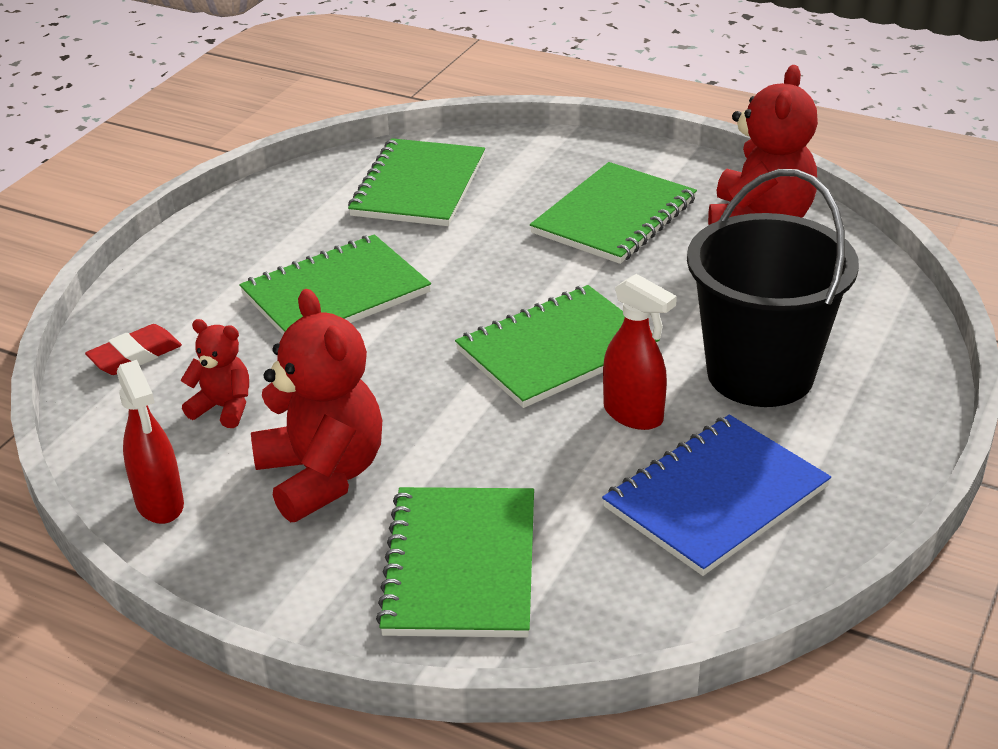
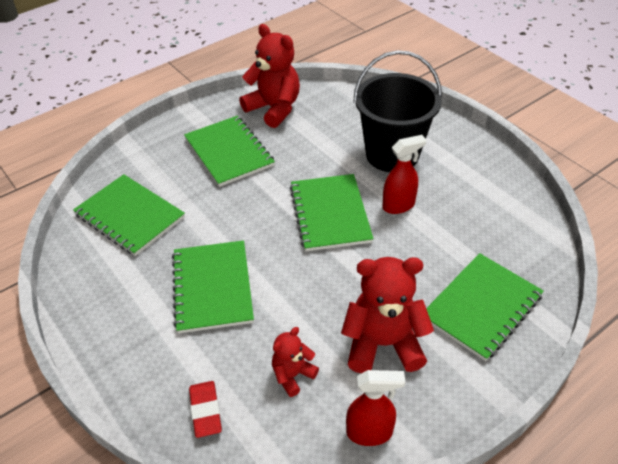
camera: 65 degrees left, 10 degrees up
green notebook [376,487,534,638] -> green notebook turned 75 degrees counterclockwise [426,253,544,361]
blue notebook [602,415,831,576] -> none

